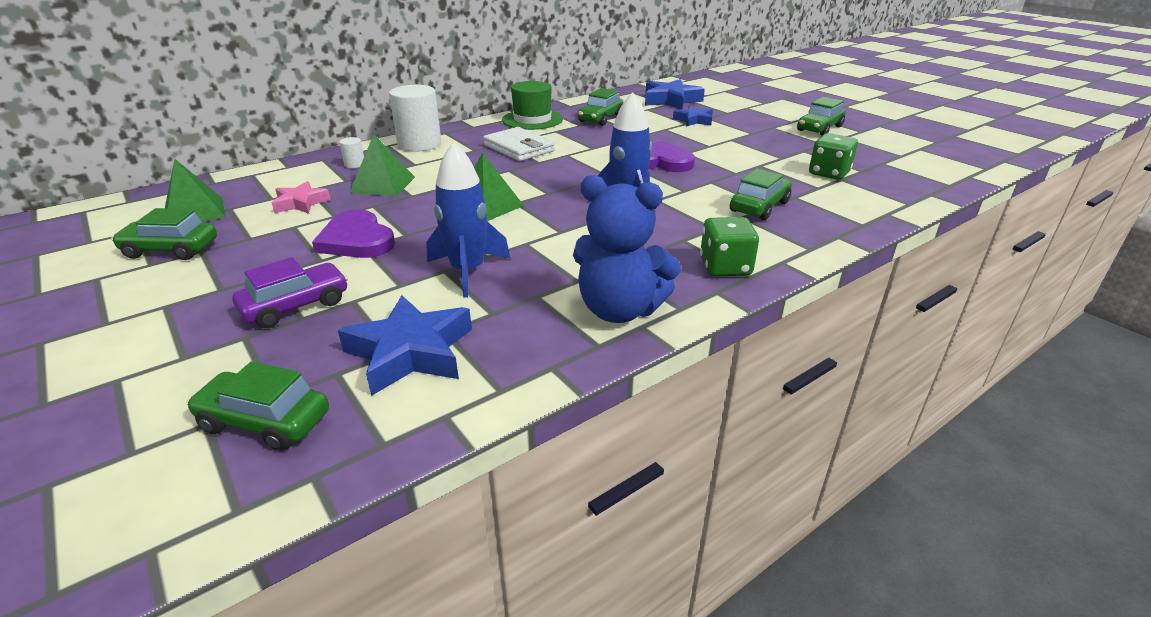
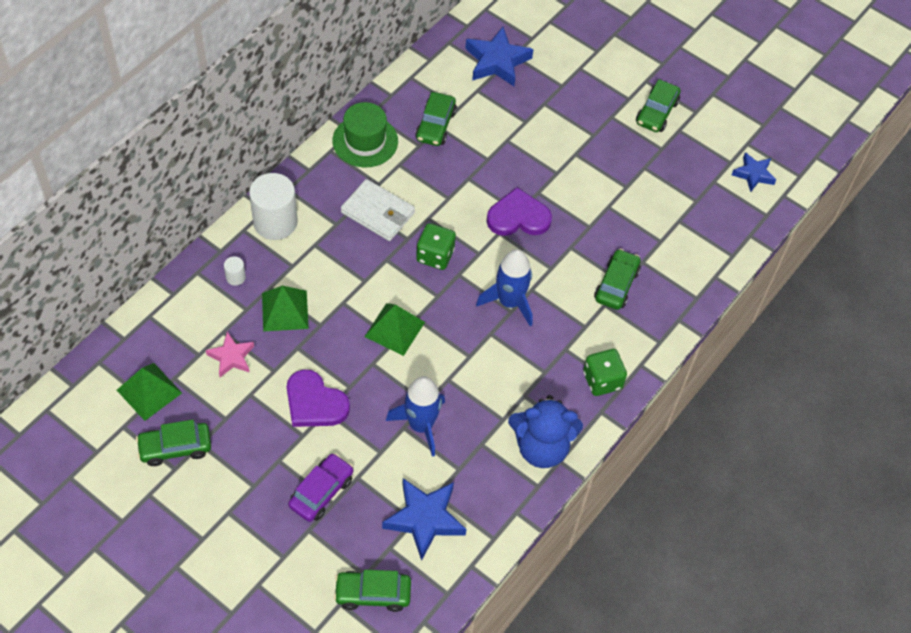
camera: 20 degrees left, 25 degrees up
blue star [673,105,713,127] -> blue star moved to [732,152,776,192]
green dice [809,133,858,180] -> green dice moved to [416,223,456,270]

